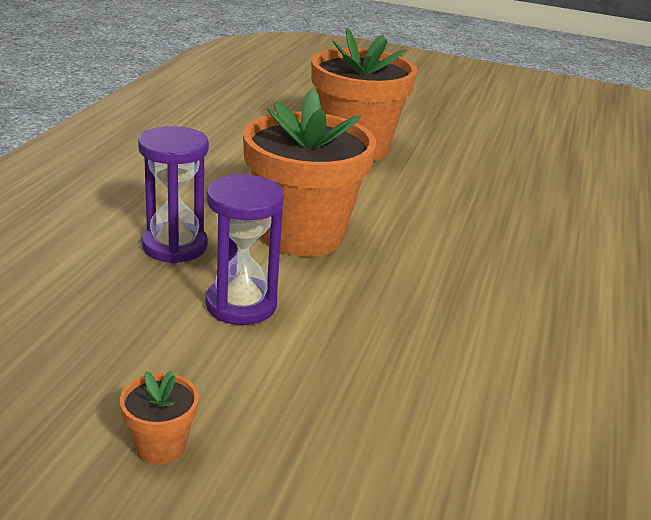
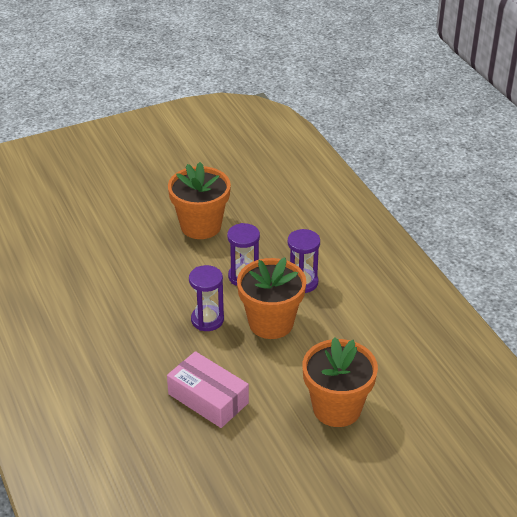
camera: 140 degrees right, 10 degrees up
orange flower pot [120,371,199,464] -> orange flower pot [168,162,231,239], size x2.46
none -> pink box [167,351,249,428]
none -> purple hourglass [189,265,224,331]

